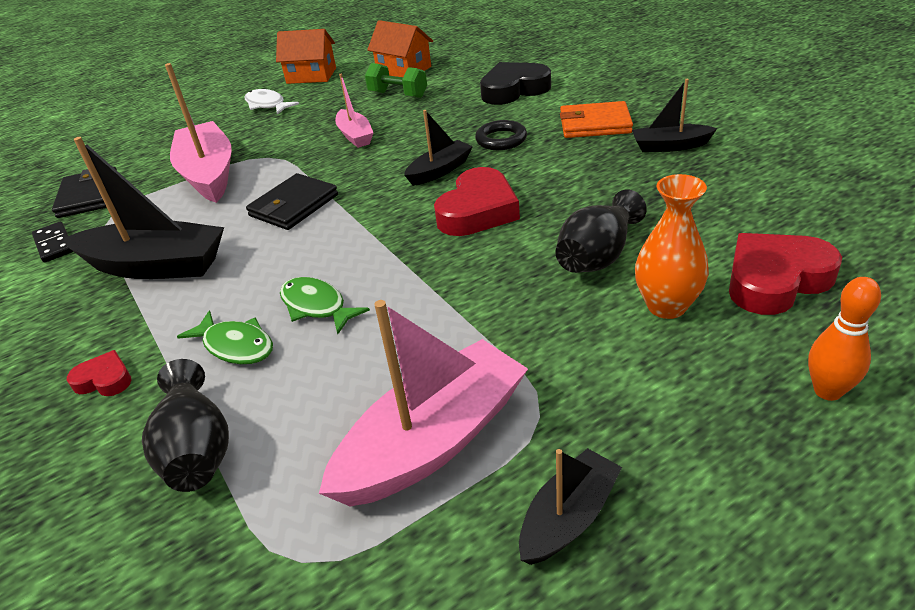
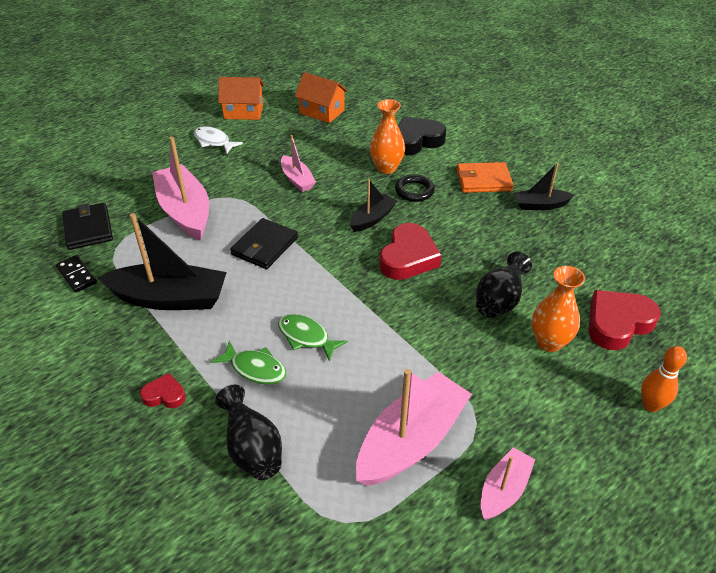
camera: 10 degrees left, 5 degrees up
green dumbbell [365,63,427,98] -> none
black boat [519,448,622,565] -> pink boat [481,447,536,520]
none -> orange vase [370,99,405,174]

